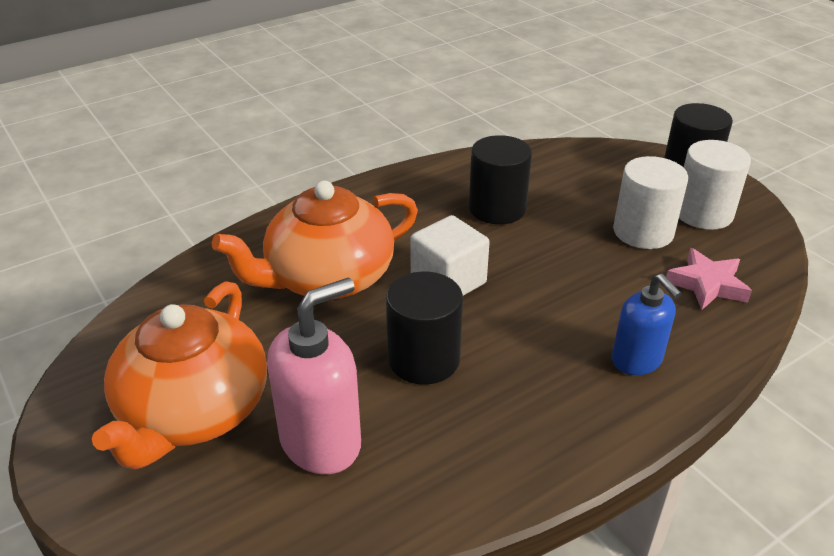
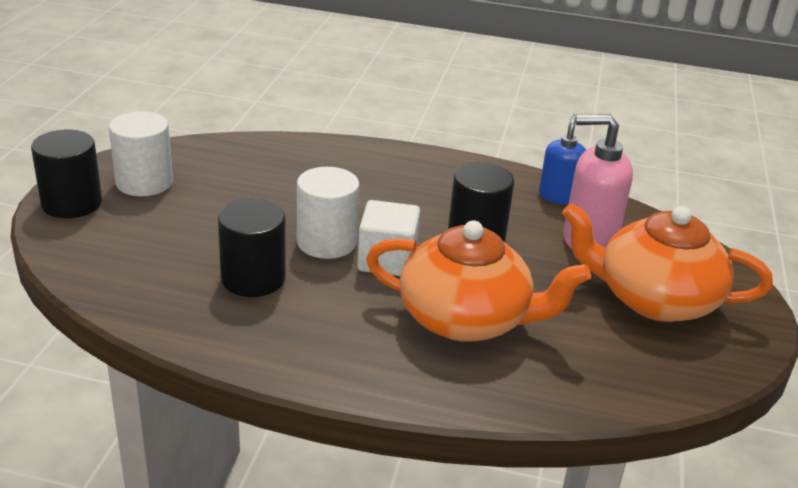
camera: 135 degrees left, 5 degrees down
orange teapot [92,281,267,470] -> orange teapot turned 135 degrees counterclockwise [562,203,773,322]
blue soap dispenser [612,274,682,375] -> blue soap dispenser moved to [539,114,586,205]
white cylinder [613,156,688,249] -> white cylinder moved to [297,167,360,259]
pink star [666,248,752,310] -> none

